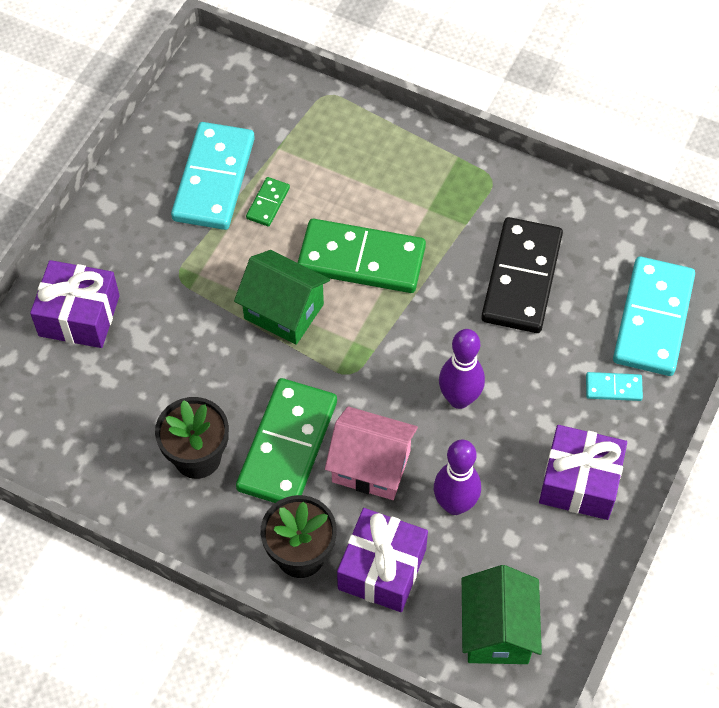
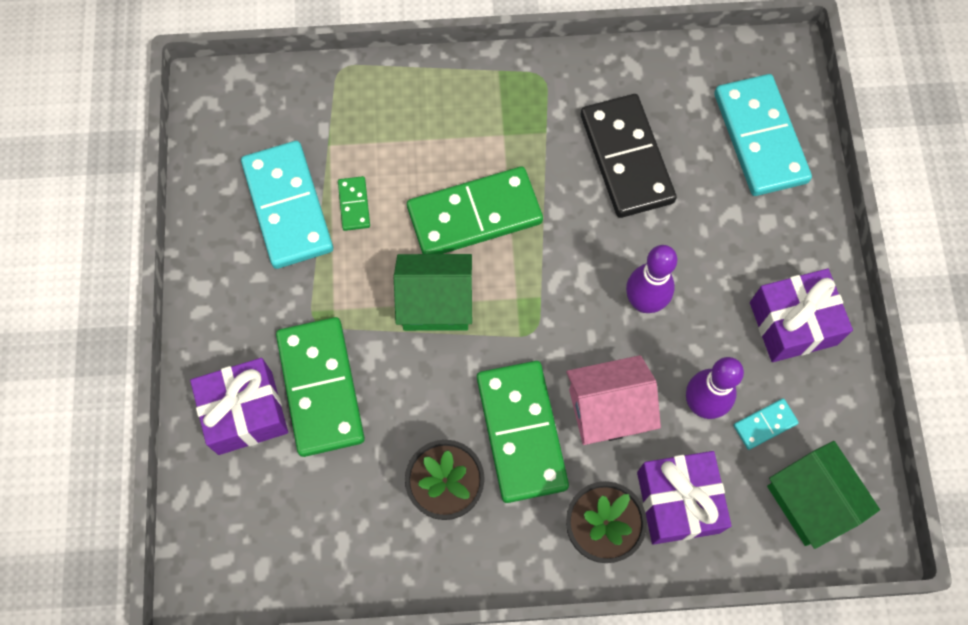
camera: 30 degrees left, 10 degrees up
turquoise domino [586,372,643,401] -> turquoise domino moved to [734,398,799,450]
none -> green domino [276,317,365,457]

